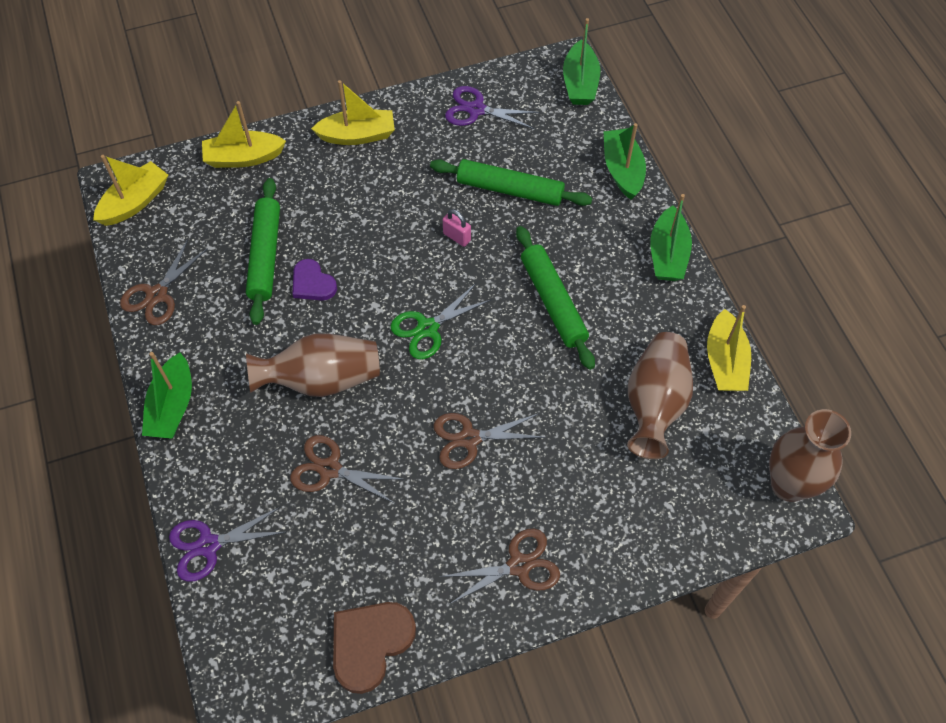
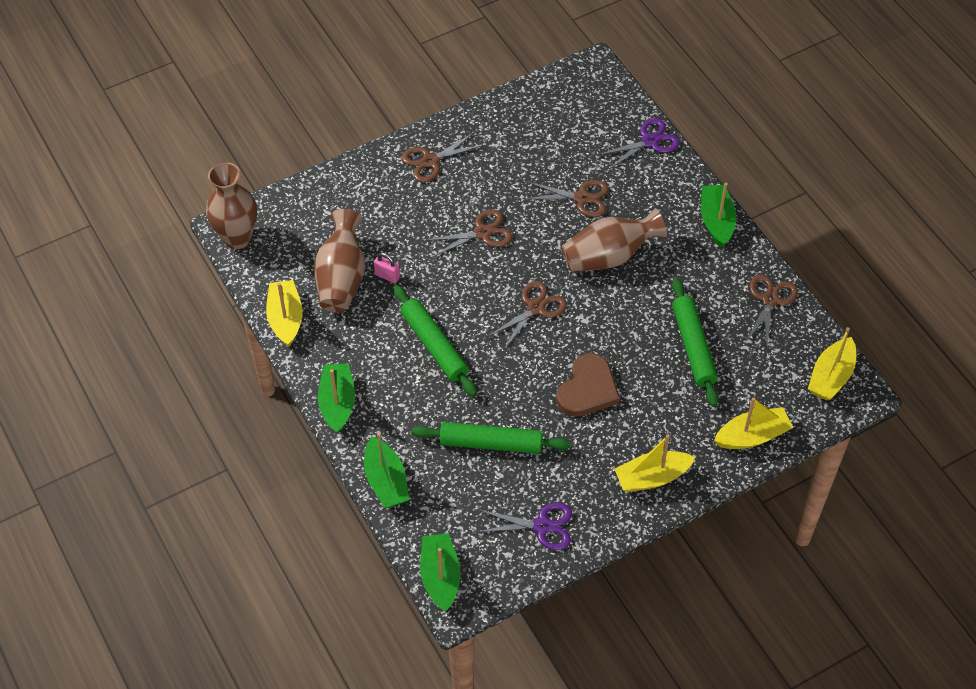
camera: 170 degrees right, 5 degrees down
purple heart [293,259,337,300] -> none
brown heart [333,602,416,694] -> brown heart moved to [556,353,620,417]
green scissors [390,283,492,359] -> brown scissors [487,281,567,349]
pink padlock [443,209,471,247] -> pink padlock moved to [374,253,400,283]

